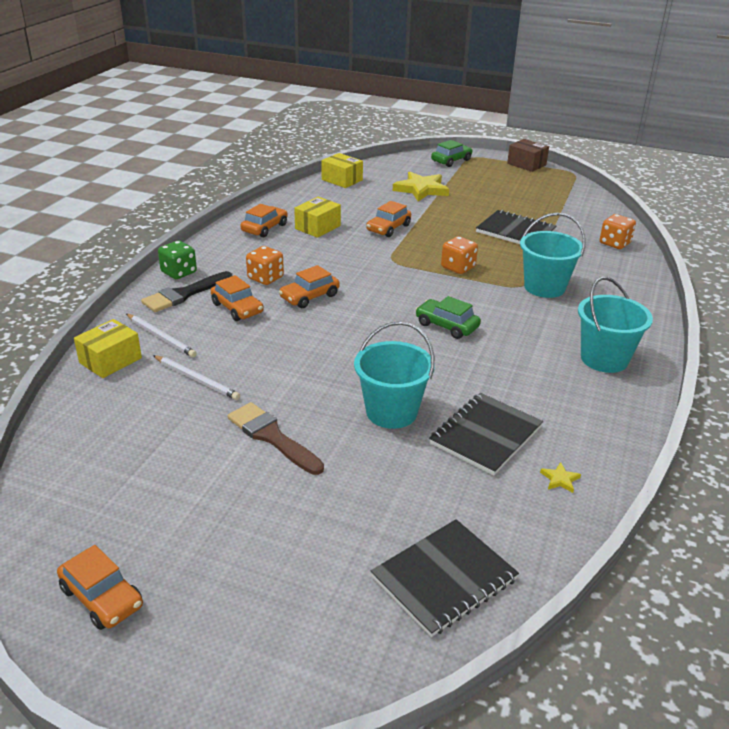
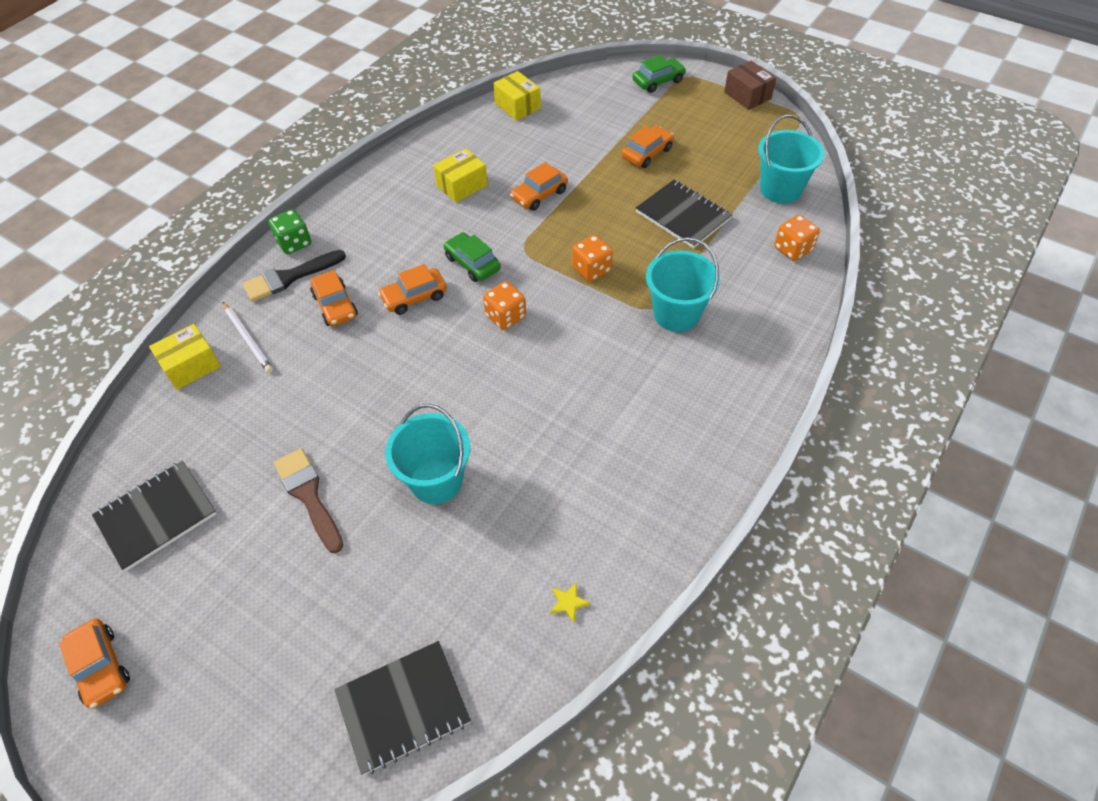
camera: 15 degrees right, 20 degrees up
white pencil [153,355,240,400] -> none
orange car [240,204,288,237] -> orange car moved to [622,126,674,168]
orange dice [246,246,284,285] -> orange dice moved to [483,281,526,330]
yellow star [393,172,449,201] -> none
green car [415,296,481,339] -> green car moved to [444,232,501,282]
black notebook [429,393,543,476] -> black notebook moved to [92,461,217,572]
turquoise bucket [578,277,653,373] -> turquoise bucket moved to [758,115,825,204]

